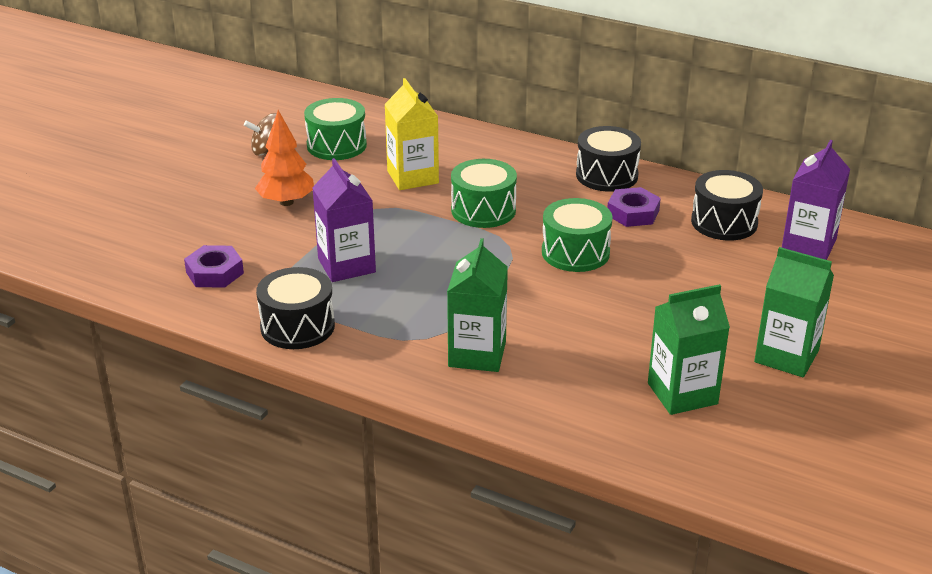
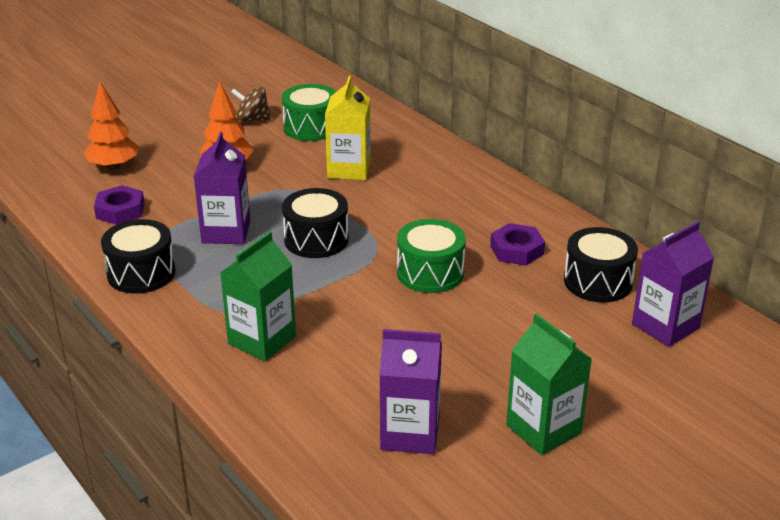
camera: 25 degrees right, 0 degrees up
green drum [451,159,517,228] -> none
black drum [576,126,641,191] -> black drum moved to [282,188,349,258]
green carton [648,284,730,415] -> purple carton [380,329,442,454]
none -> orange tree [84,82,138,170]

